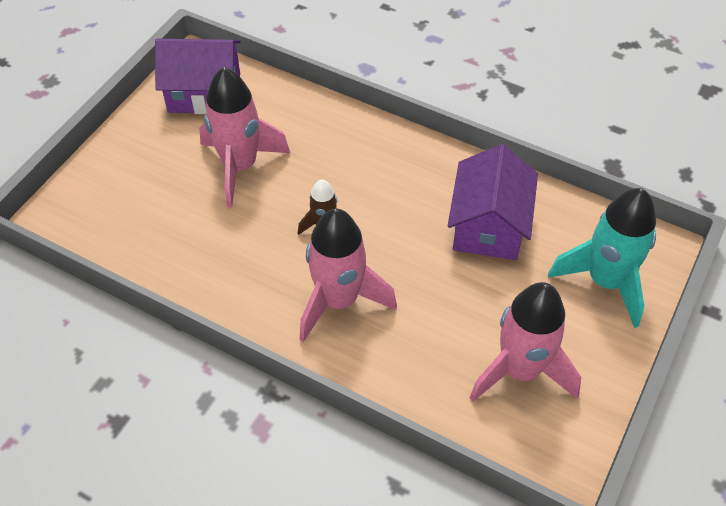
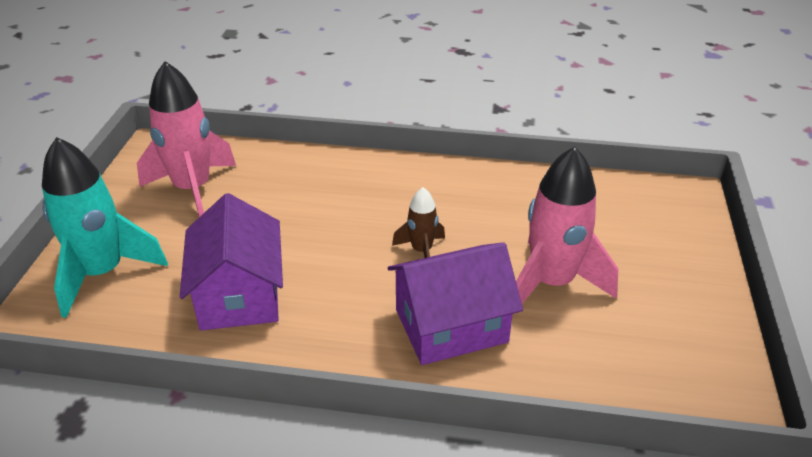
camera: 160 degrees right, 15 degrees down
purple house [155,39,241,114] -> purple house moved to [388,242,523,365]
pink rocket [300,208,397,342] -> none

